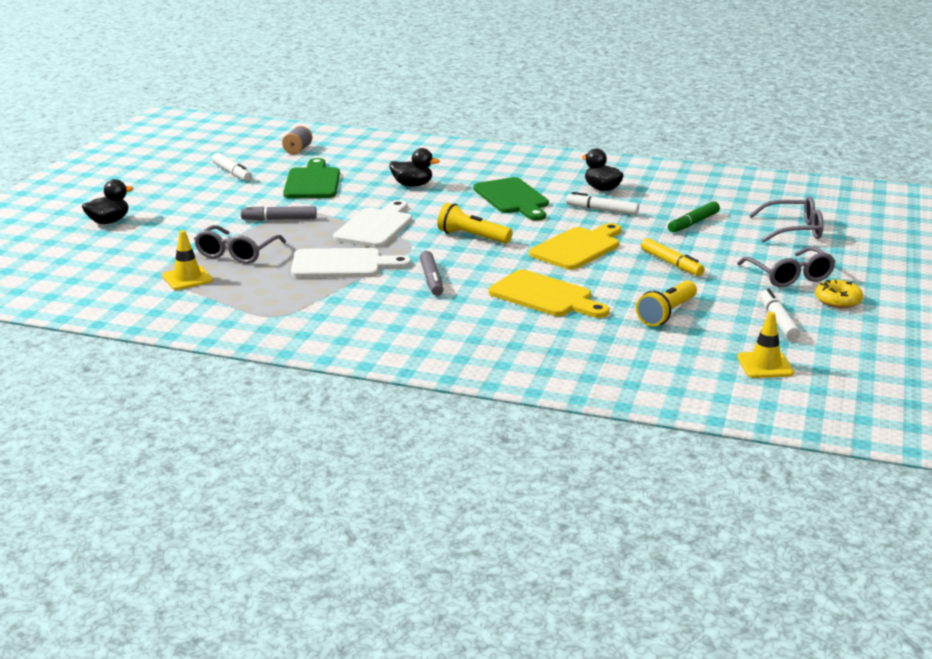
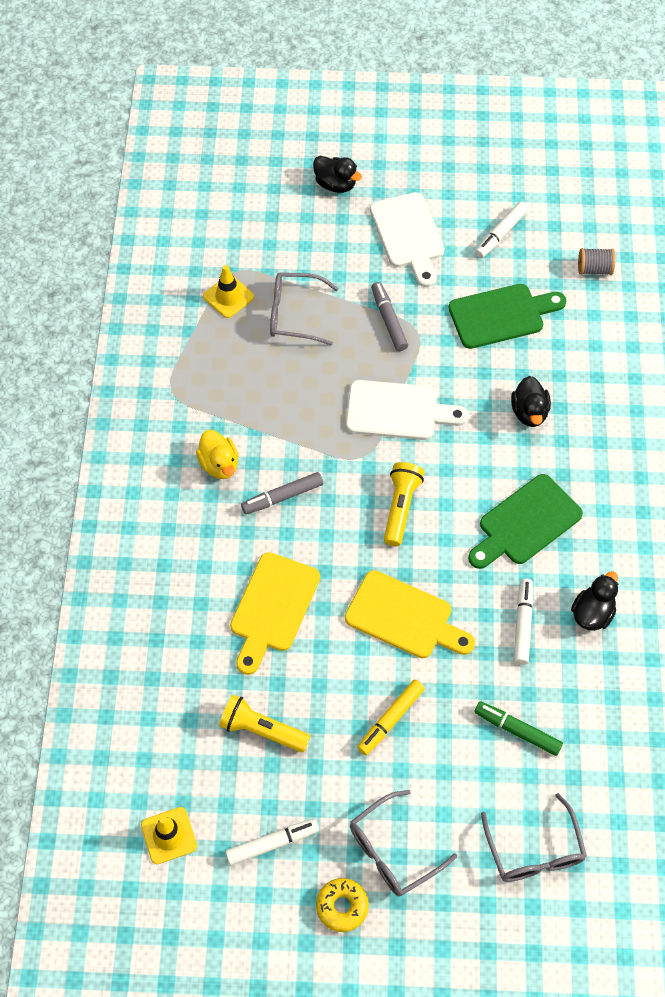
camera: 75 degrees right, 35 degrees up
white cutting board [291,248,411,278] -> white cutting board moved to [370,192,445,287]
none -> yellow duck [196,430,238,479]

